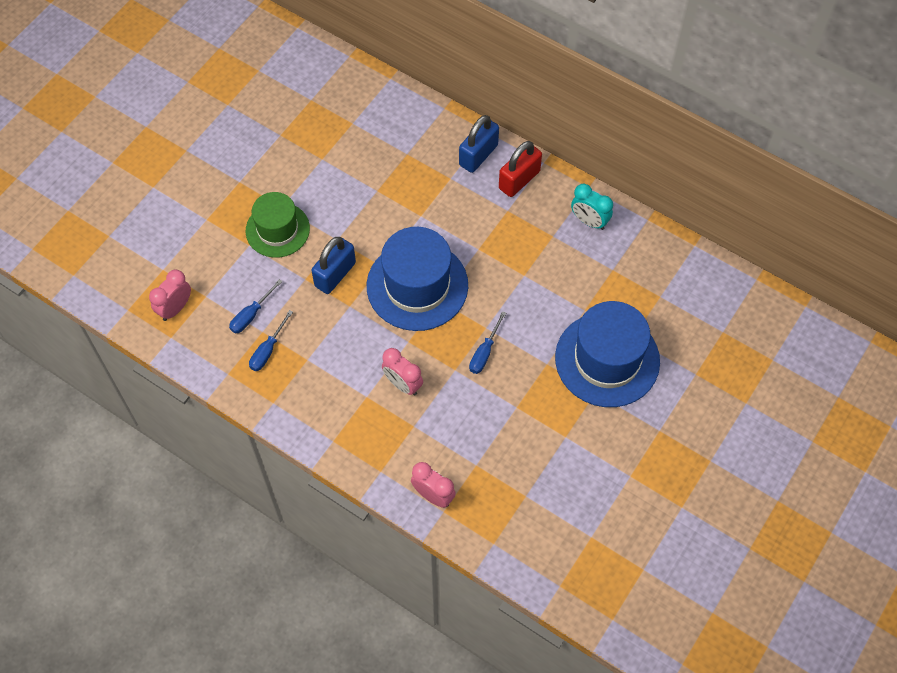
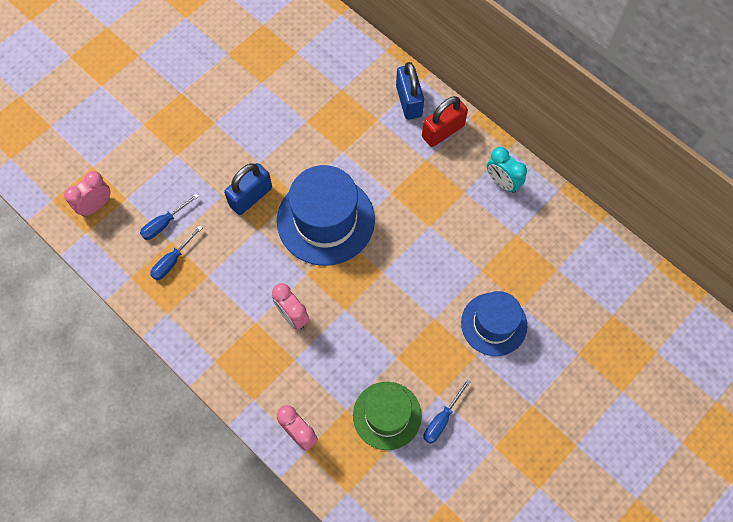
camera: 10 degrees right, 5 degrees up
green hat [246,192,310,258] -> green hat moved to [353,382,422,450]
blue padlock [459,115,499,173] -> blue padlock turned 60 degrees counterclockwise [396,62,424,120]
blue screwdriver [469,311,506,374] -> blue screwdriver moved to [424,379,471,444]
blue hat [555,301,660,407] -> blue hat [461,291,527,356], size x0.64

